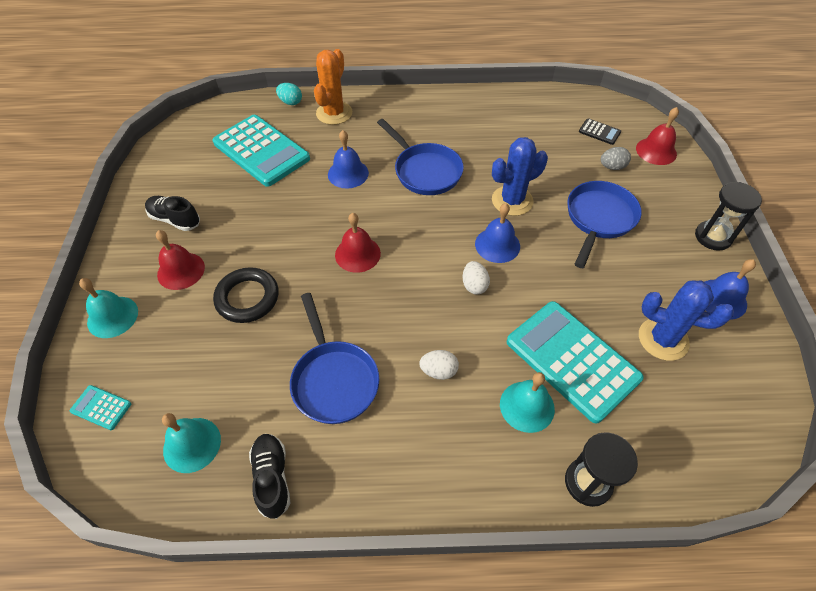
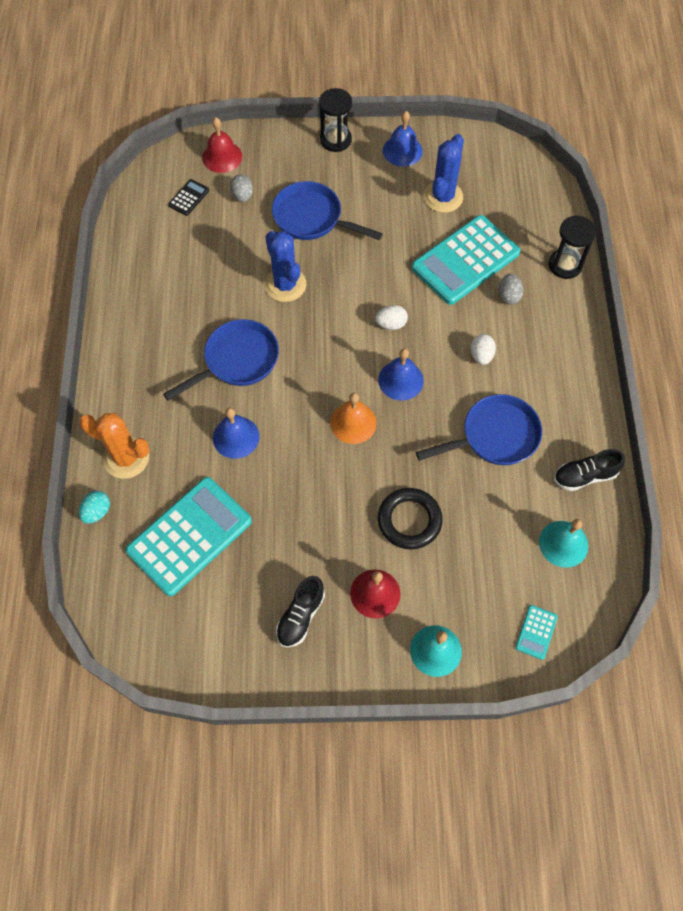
camera: 90 degrees left, 10 degrees up
red bell [335,213,381,273] -> orange bell [330,393,377,444]
blue bell [475,203,520,263] -> blue bell moved to [378,348,424,401]
turquoise bell [500,372,555,433] -> grey egg [499,273,523,305]

